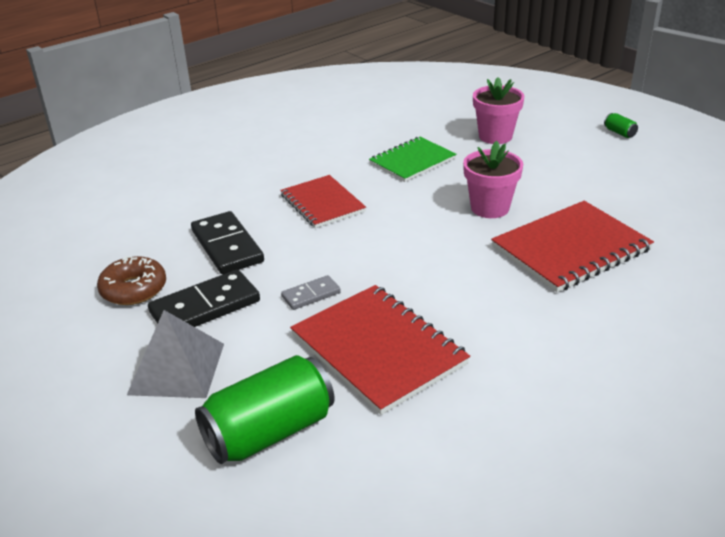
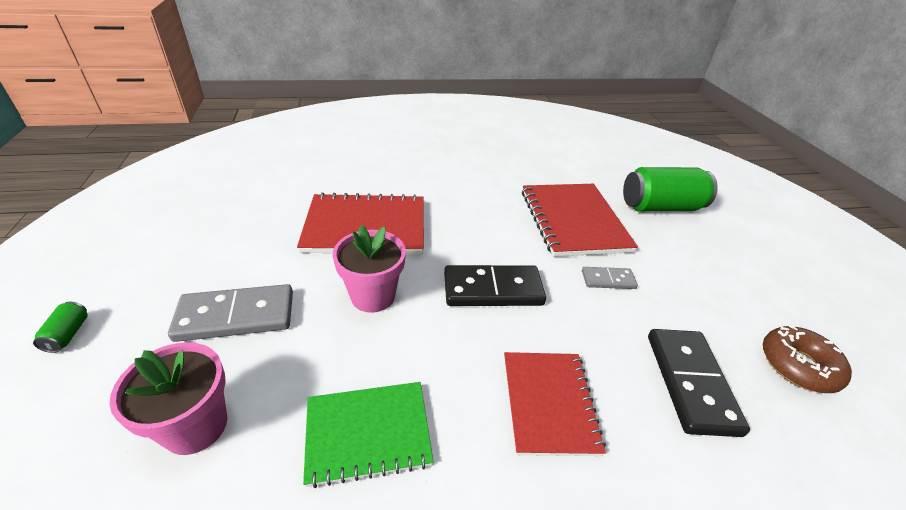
camera: 155 degrees left, 5 degrees up
grey pyramid [127,310,224,398] -> none
black domino [148,269,260,327] -> black domino moved to [444,265,546,306]
none -> grey domino [168,284,293,342]

